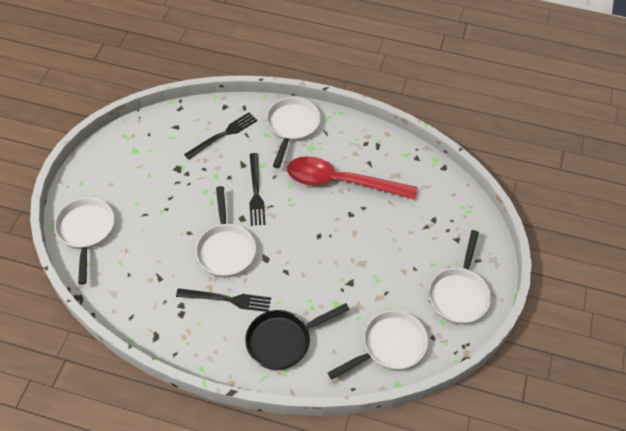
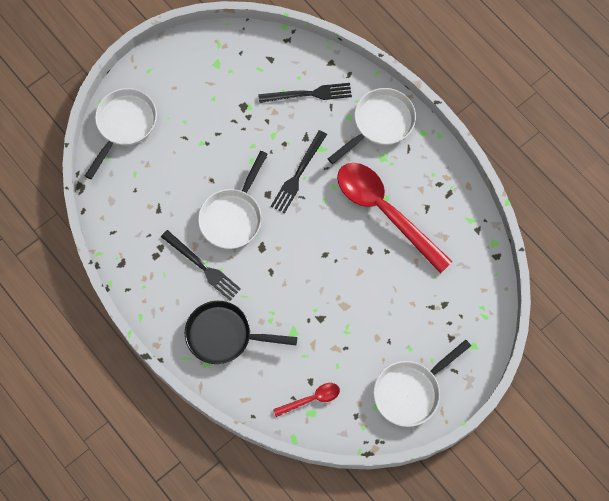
camera: 35 degrees right, 15 degrees up
white pan [328,310,428,379] -> red spoon [273,383,340,417]

